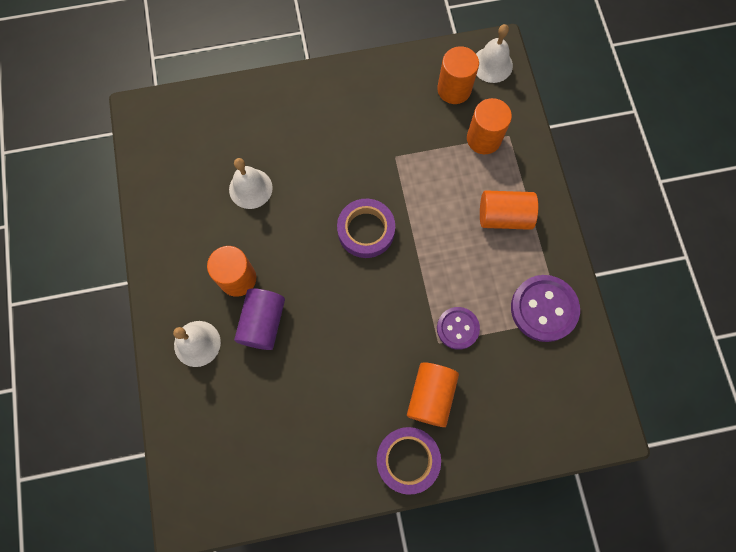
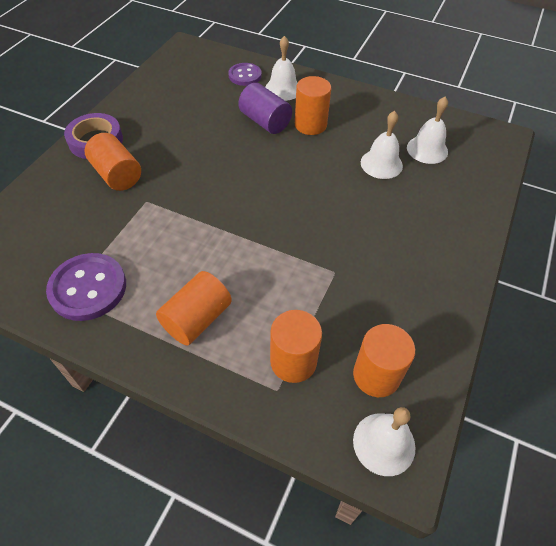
camera: 125 degrees right, 20 degrees down
purple tape [337,199,395,258] -> none
purple button [437,307,480,350] -> purple button moved to [228,63,262,86]
none -> white bell [407,97,448,164]

